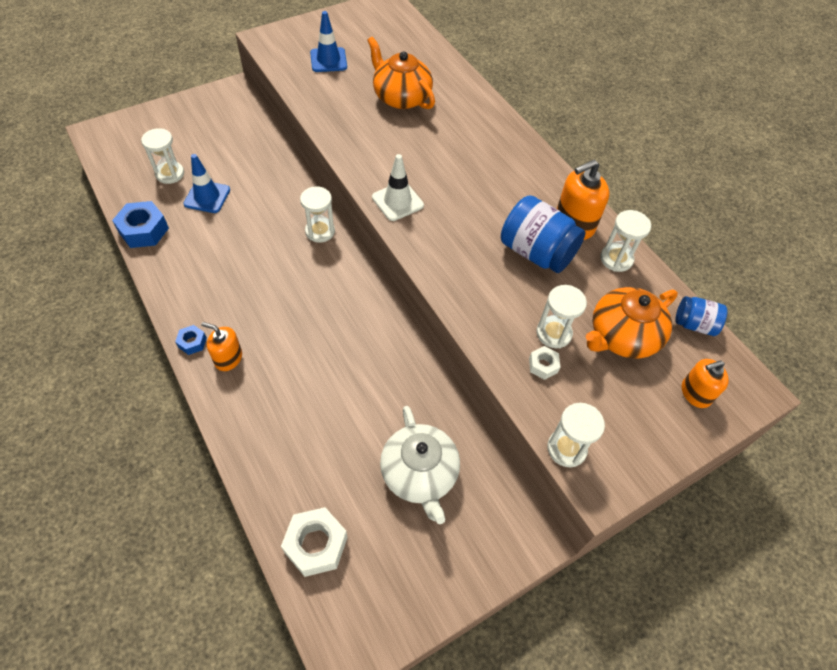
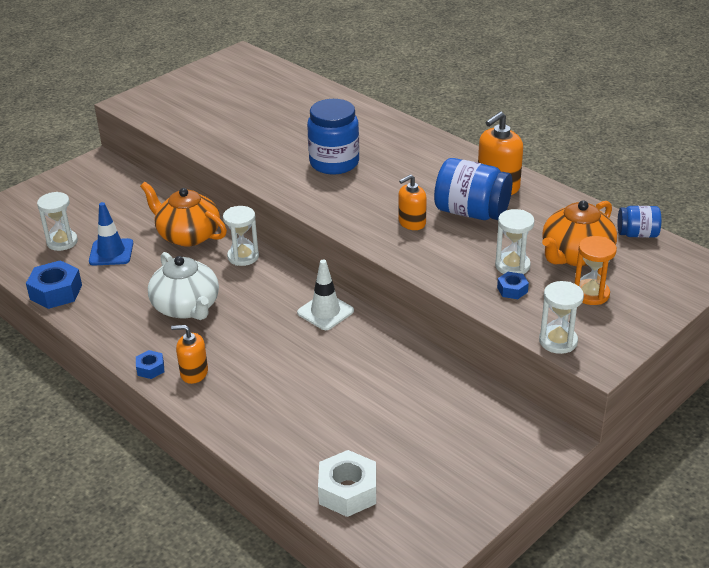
camera: 10 degrees left, 20 degrees down
blue traffic cone [310,11,347,72] -> none
orange teapot [367,37,435,109] -> orange teapot moved to [140,182,227,246]
white traffic cone [372,154,424,221] -> white traffic cone moved to [297,260,354,330]
white teapot [380,406,460,524] -> white teapot moved to [148,252,219,320]
white nut [529,346,560,380] -> blue nut [497,272,529,299]
white hourglass [600,210,651,272] -> none
orange soap dispenser [682,359,729,408] -> orange soap dispenser moved to [398,174,427,230]
none -> blue jar [307,99,359,174]
none -> orange hourglass [574,236,617,305]

